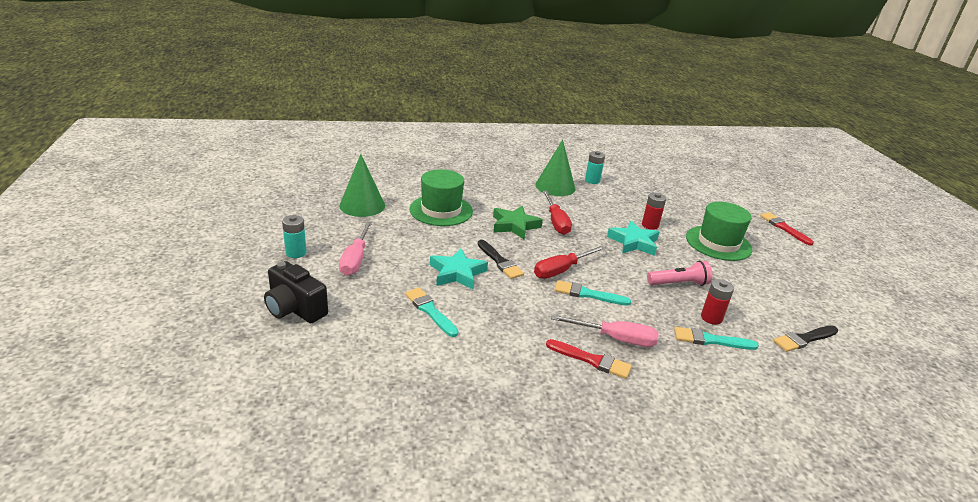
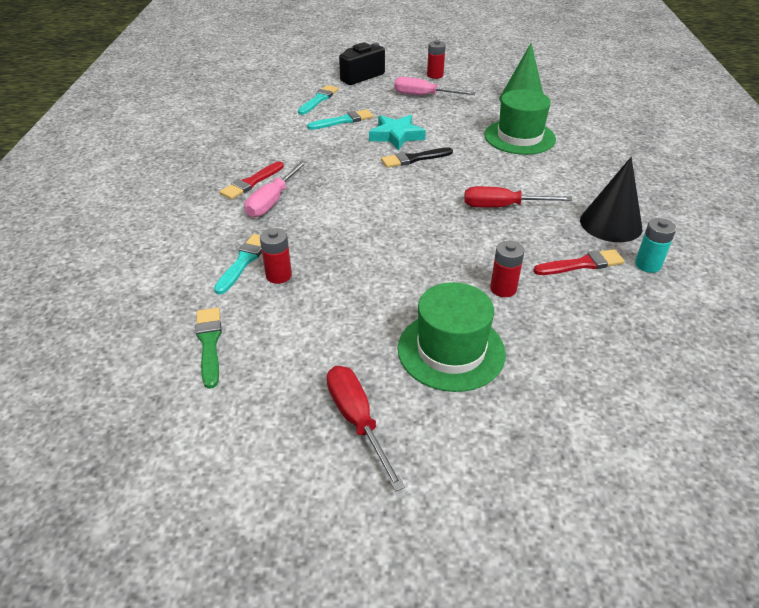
camera: 105 degrees right, 10 degrees up
turquoise battery [282,215,307,258] -> red battery [427,40,446,79]
green star [493,206,543,239] -> none
red screwdriver [534,246,606,279] -> red screwdriver moved to [327,366,405,492]
green cone [535,140,575,196] -> black cone [580,157,642,242]
turquoise brush [555,280,631,306] -> turquoise brush moved to [298,85,339,115]
turquoise star [607,221,659,256] -> none
pink flashlight [647,261,712,286] -> none
red brush [760,212,814,246] -> red brush moved to [533,249,625,275]
black brush [773,325,838,352] -> green brush [196,308,222,389]

